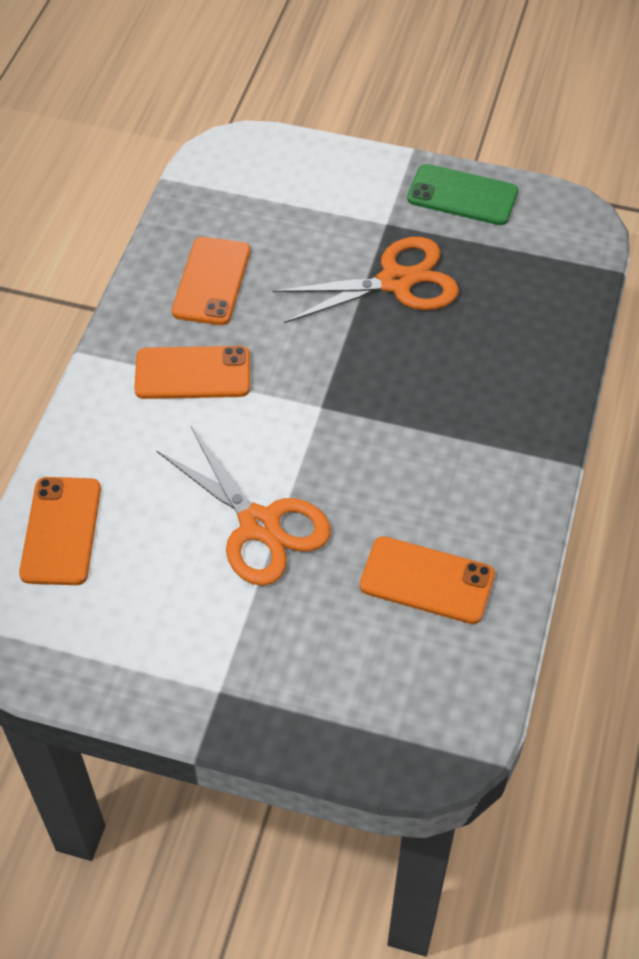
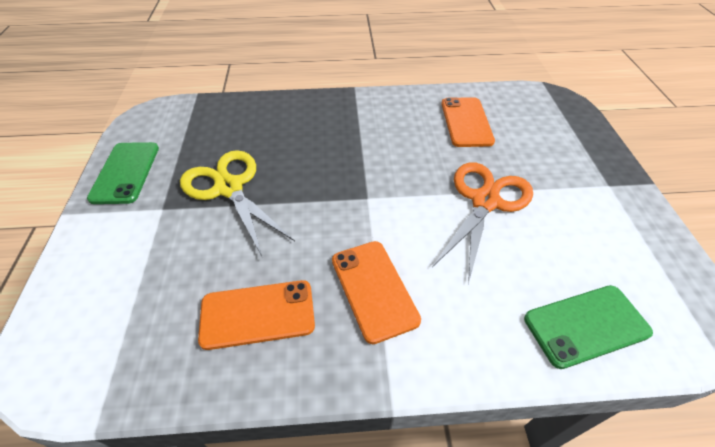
camera: 110 degrees left, 5 degrees down
orange phone [19,477,101,585] -> green phone [524,285,653,369]
orange scissors [272,237,459,323] -> yellow scissors [180,150,295,258]

